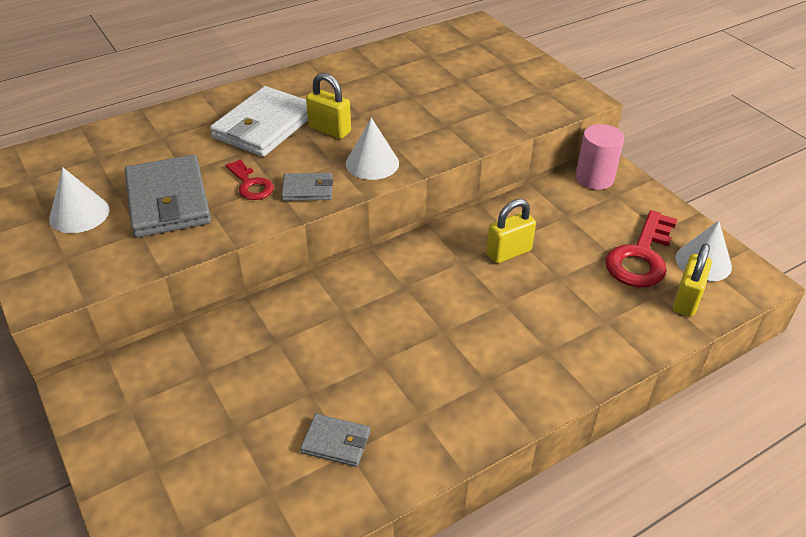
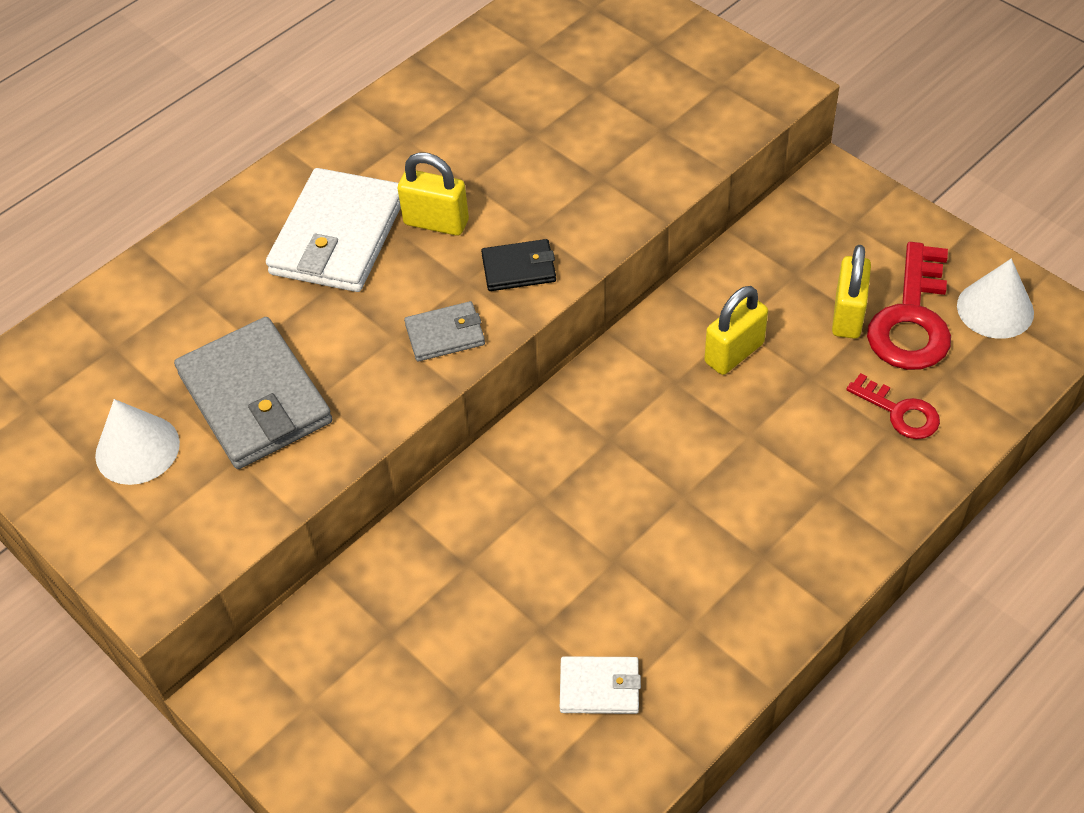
camera: 10 degrees left, 10 degrees up
red key [225,159,274,200] -> red key moved to [846,373,940,439]
grey wallet [300,414,370,467] -> white wallet [560,656,641,714]
white cone [346,118,399,180] -> black wallet [481,239,556,291]
pink cylinder [575,124,624,190] -> none
yellow padlock [673,243,712,317] -> yellow padlock moved to [832,245,871,339]

